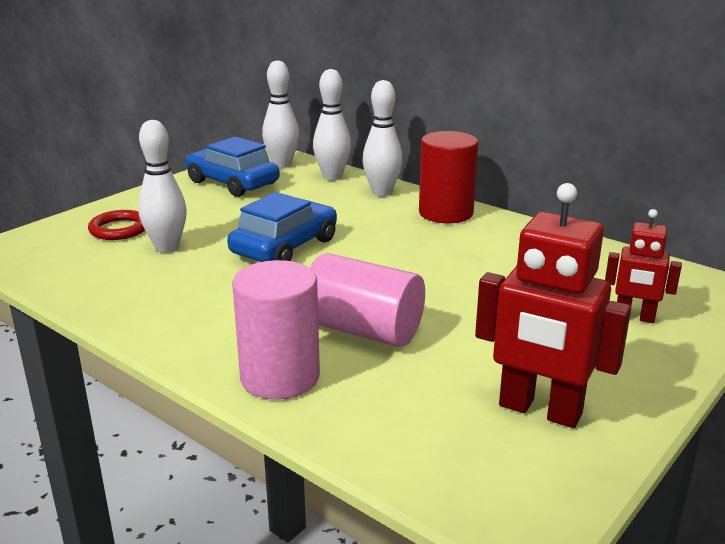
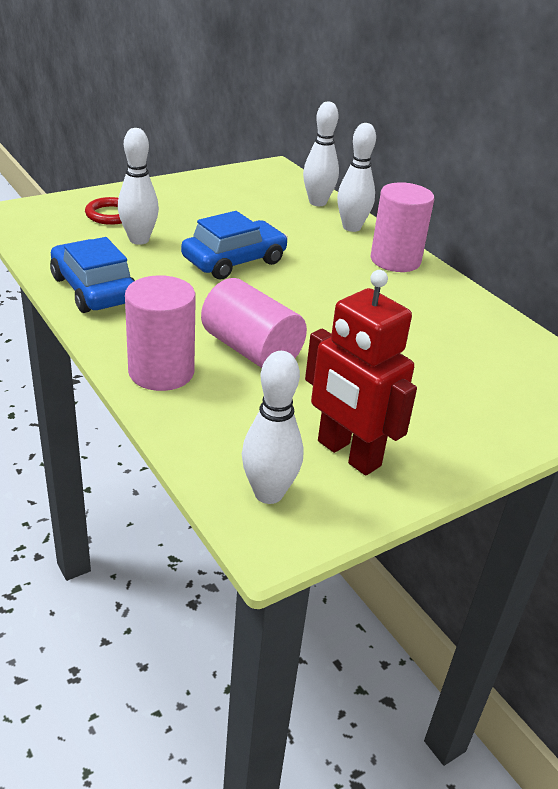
camera: 15 degrees right, 10 degrees up
blue car [185,136,280,197] -> blue car moved to [50,237,135,313]
white bowling pin [262,60,299,168] -> white bowling pin moved to [242,351,303,504]
red cylinder [419,131,478,223] -> pink cylinder [371,182,434,272]
red robot [605,209,682,323] -> none

